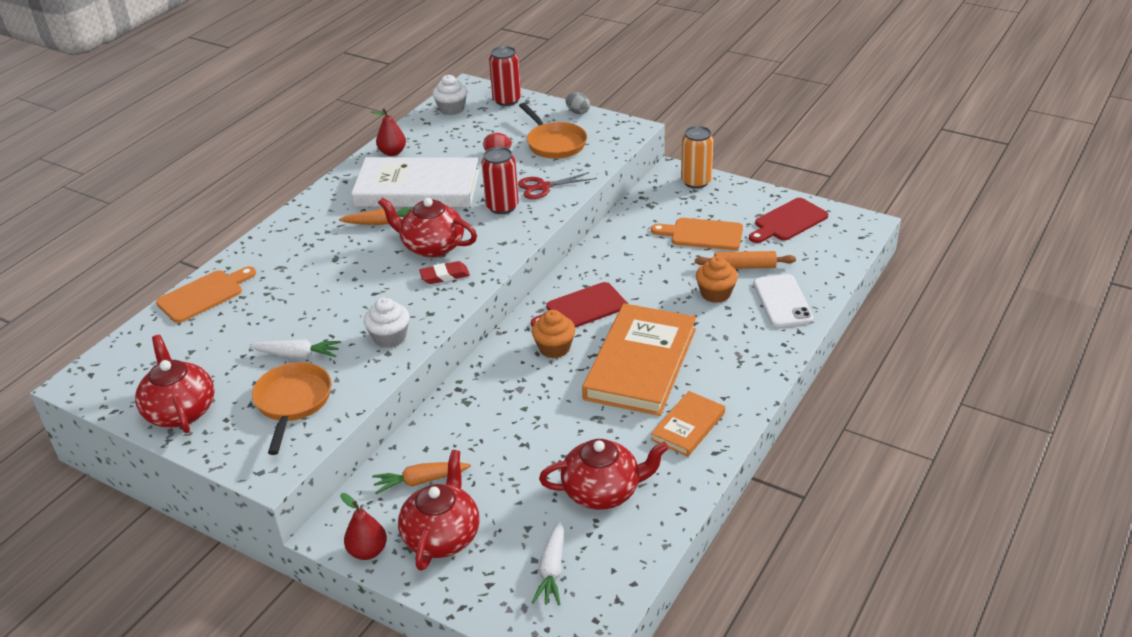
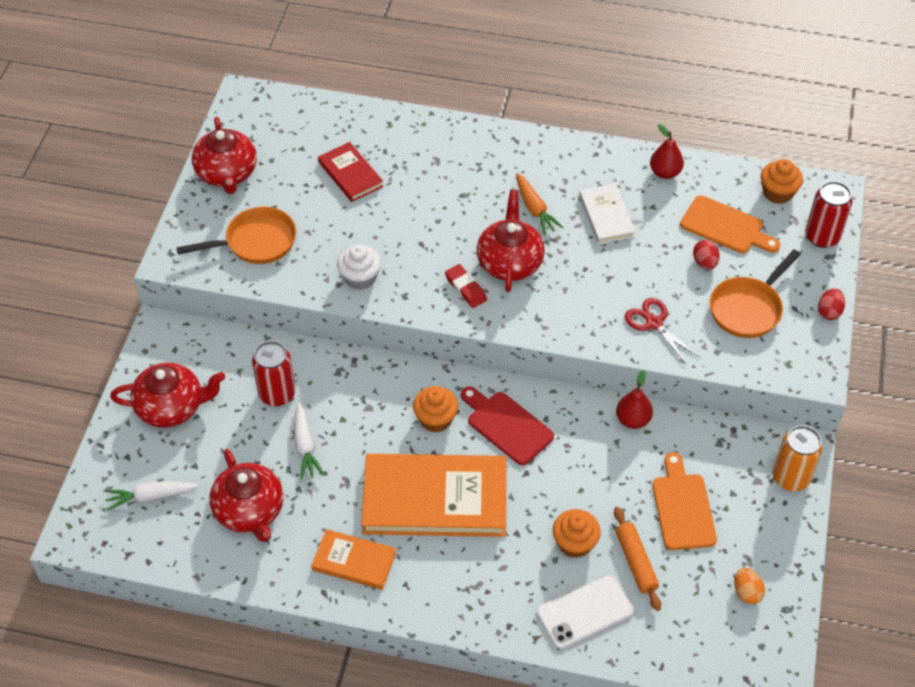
camera: 70 degrees right, 15 degrees up
red teapot [135,335,215,433] -> red teapot turned 120 degrees clockwise [192,117,257,194]
orange cutting board [156,266,256,323] -> orange cutting board moved to [680,196,780,253]
white carrot [250,339,341,358] -> white carrot moved to [294,402,324,480]
red pear [340,493,387,560] -> red pear moved to [616,370,653,429]
white book [351,157,479,207] -> white book [579,184,636,244], size x0.51
orange carrot [372,462,471,494] -> none
white cupcake [432,75,467,115] -> orange cupcake [761,159,803,204]
red can [482,147,519,214] -> red can moved to [252,341,295,406]
grey egg [565,92,590,114] -> red egg [818,288,845,320]
red cutting board [749,198,828,243] -> orange egg [734,568,765,604]
none -> red book [318,142,383,202]

